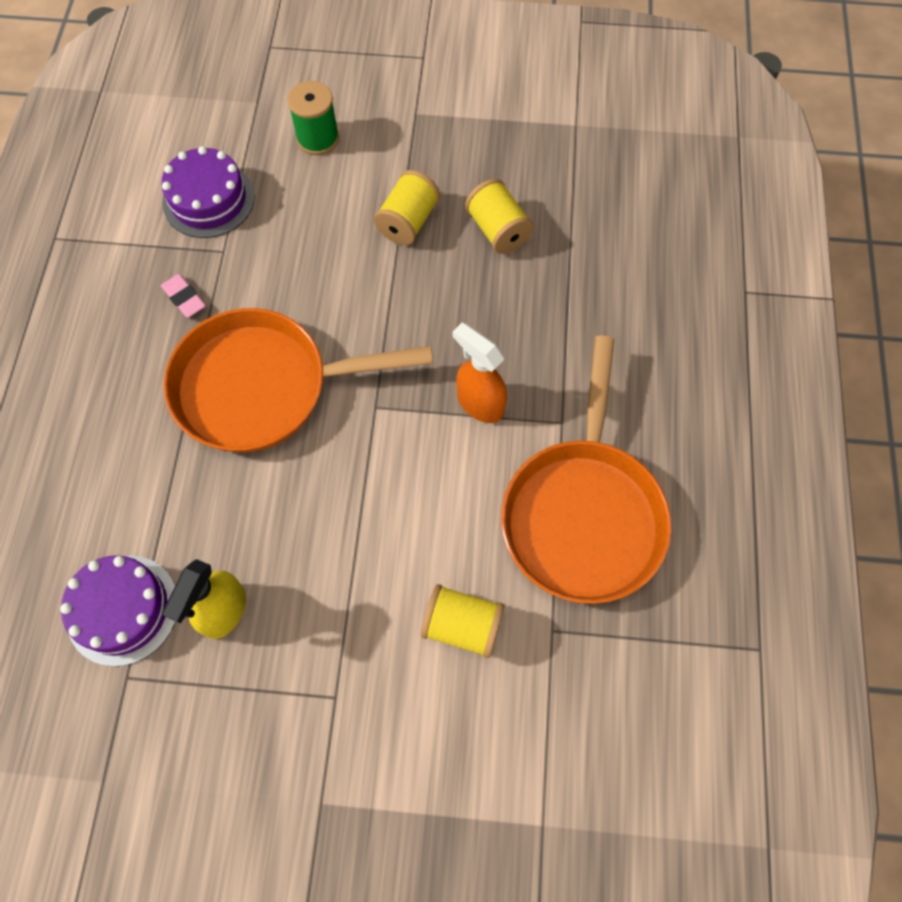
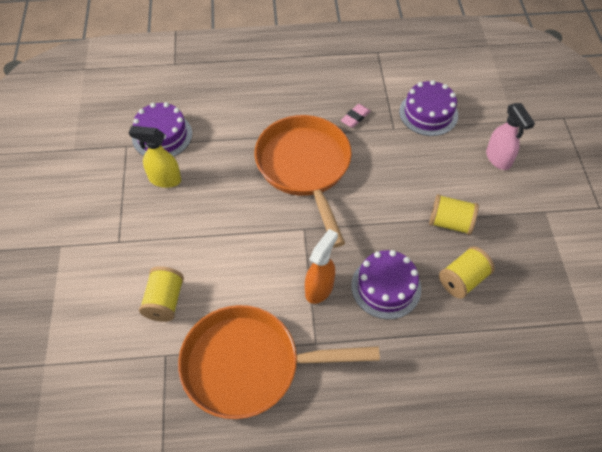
camera: 80 degrees right, 10 degrees down
green spool [287,81,339,155] -> pink spray bottle [486,103,535,170]
none -> purple cake [351,250,421,319]

